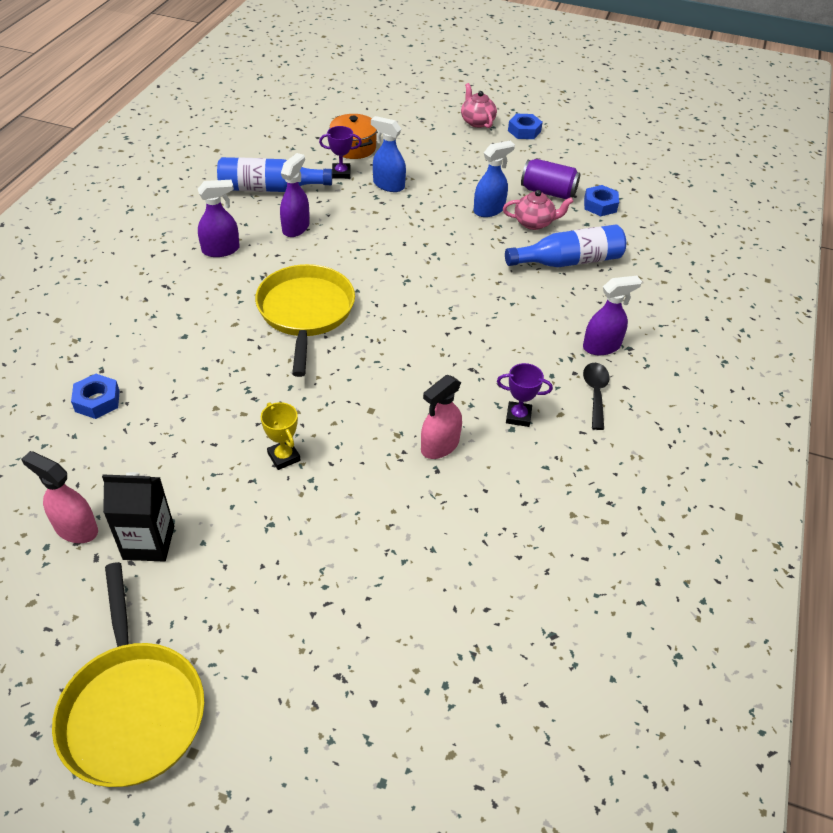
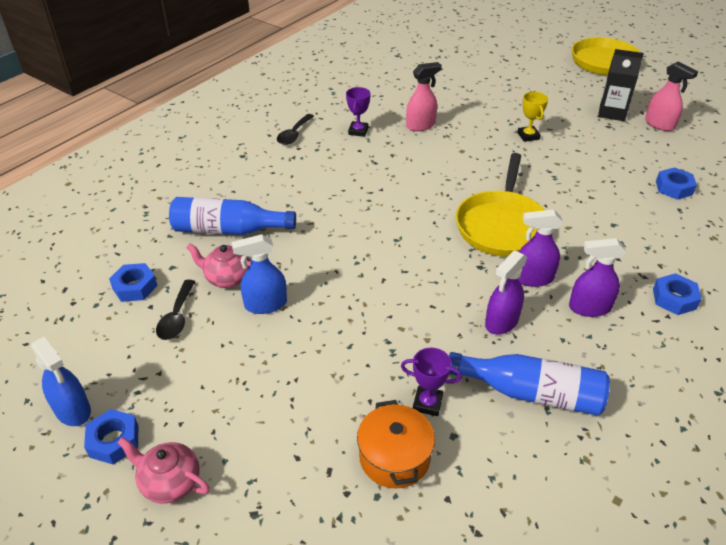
camera: 160 degrees left, 5 degrees down
blue spray bottle [371,116,406,192] -> blue spray bottle moved to [31,337,91,426]
pink teapot [461,83,497,128] -> pink teapot turned 120 degrees clockwise [117,437,210,504]
purple trophy [497,363,553,427] -> purple trophy turned 75 degrees clockwise [346,87,371,137]
purple can [521,159,580,199] -> black spoon [156,280,195,340]
purple spray bottle [583,276,642,355] -> purple spray bottle moved to [518,210,563,287]
none -> blue nut [653,273,701,315]

